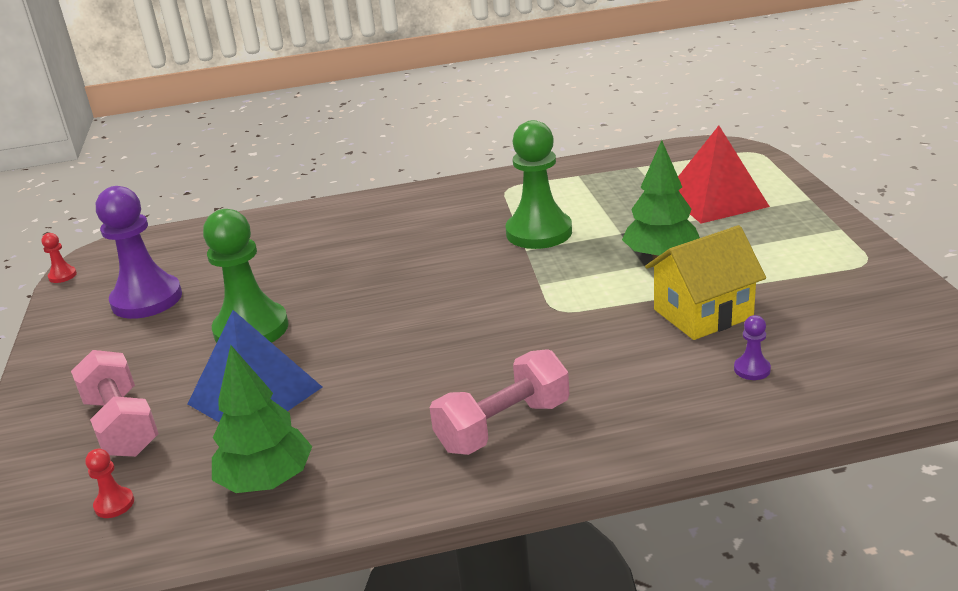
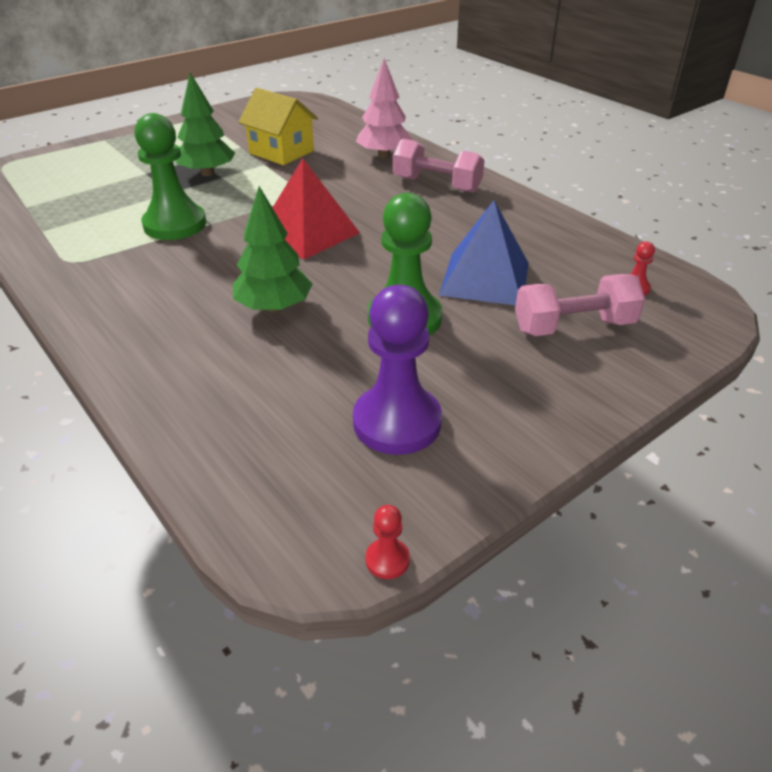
camera: 120 degrees left, 10 degrees up
pink dumbbell [71,350,159,457] -> pink dumbbell turned 45 degrees clockwise [515,274,645,336]
green tree [212,345,312,493] -> green tree moved to [233,186,313,313]
red pyramid [678,126,770,223] -> red pyramid moved to [272,158,360,259]
purple pawn [734,315,771,380] -> none
none -> pink tree [356,58,412,158]

